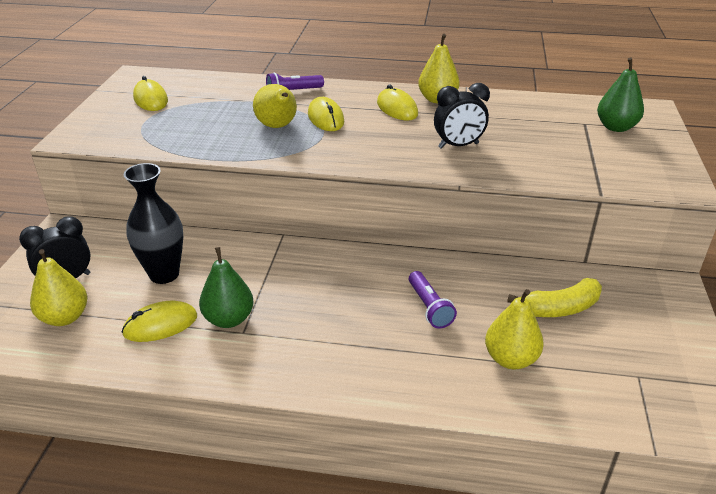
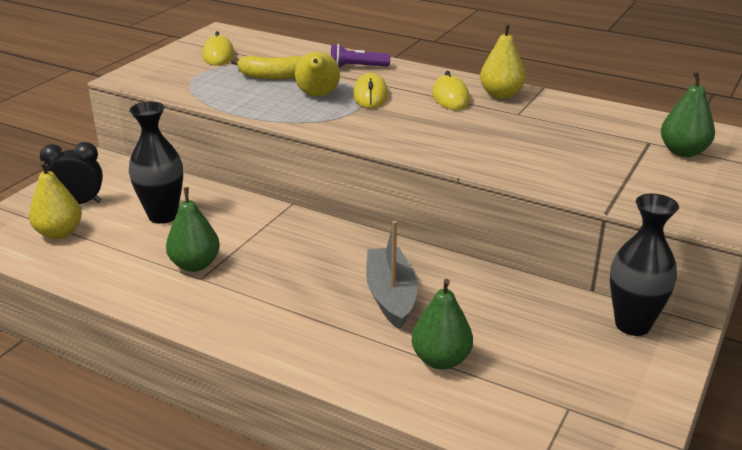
camera: 20 degrees right, 5 degrees down
yellow mouse [122,301,197,342] -> none
purple flashlight [409,271,457,329] -> grey boat [366,221,418,330]
black clock [434,83,490,149] -> none
yellow pear [485,289,544,369] -> green pear [412,279,473,369]
yellow banana [507,278,602,317] -> yellow banana moved to [231,55,303,80]
none -> black vase [610,194,679,336]

